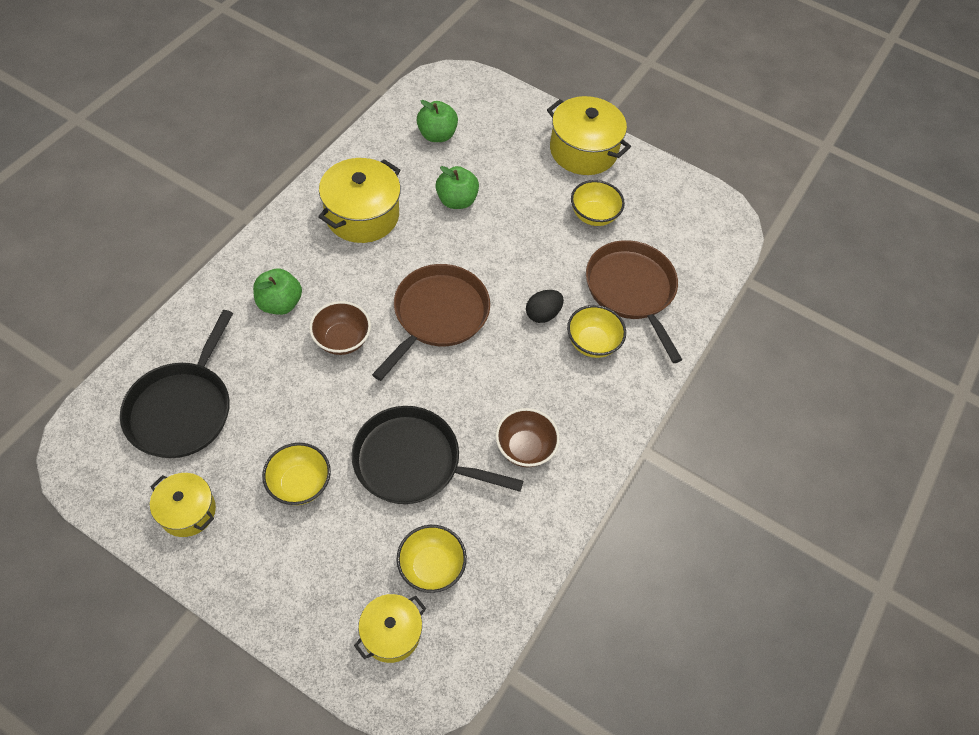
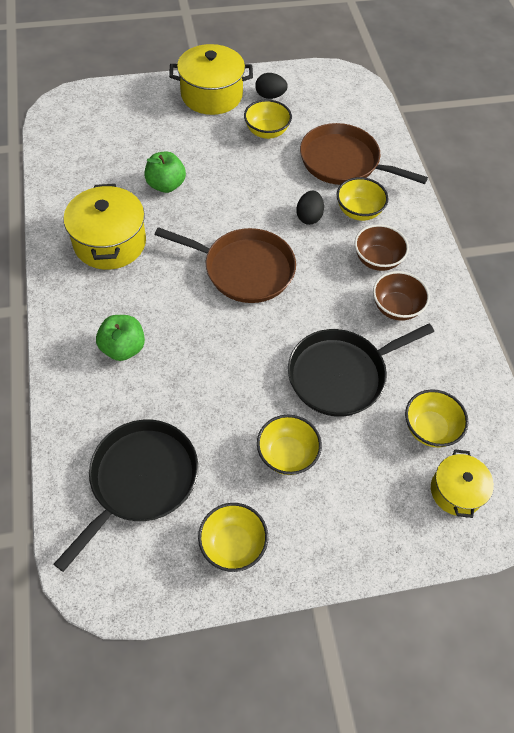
camera: 40 degrees left, 0 degrees up
black pan [120,310,233,458] -> black pan turned 120 degrees counterclockwise [54,420,198,572]
yellow pot [150,473,216,537] -> yellow bowl [198,503,268,572]
brown bowl [309,301,371,355] -> brown bowl moved to [355,224,409,271]
brown pan [372,264,490,381] -> brown pan turned 120 degrees clockwise [155,227,296,303]
green apple [417,100,458,142] -> none
none -> black egg [255,73,288,99]

